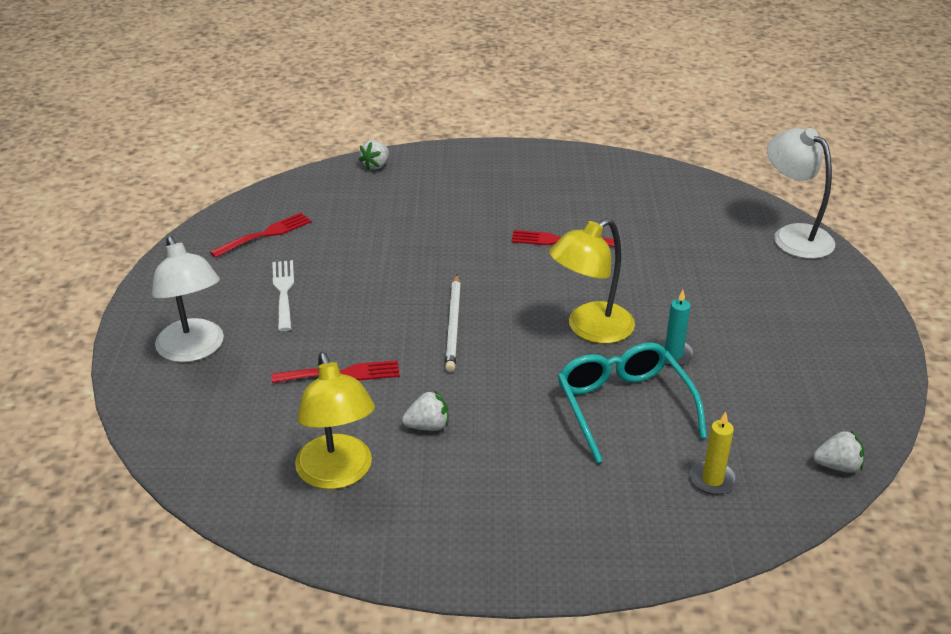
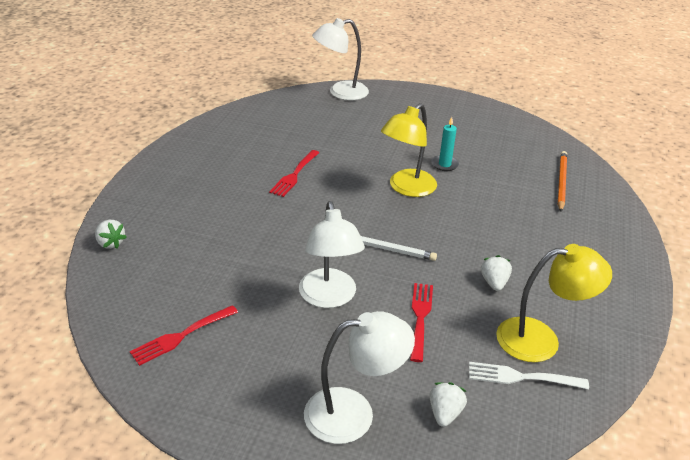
camera: 75 degrees left, 0 degrees up
red fork [210,213,311,258] -> red fork turned 105 degrees counterclockwise [130,305,238,366]
white fork [273,260,294,331] -> white fork moved to [469,362,589,389]
yellow lamp [549,218,635,344] -> yellow lamp turned 60 degrees clockwise [381,103,437,197]
turquoise glasses [558,342,707,463] -> none
yellow candle [690,412,737,495] -> orange pencil [558,151,567,212]
white strawberry [813,431,864,473] -> white strawberry moved to [430,382,467,427]
none -> white lamp [299,201,365,308]

